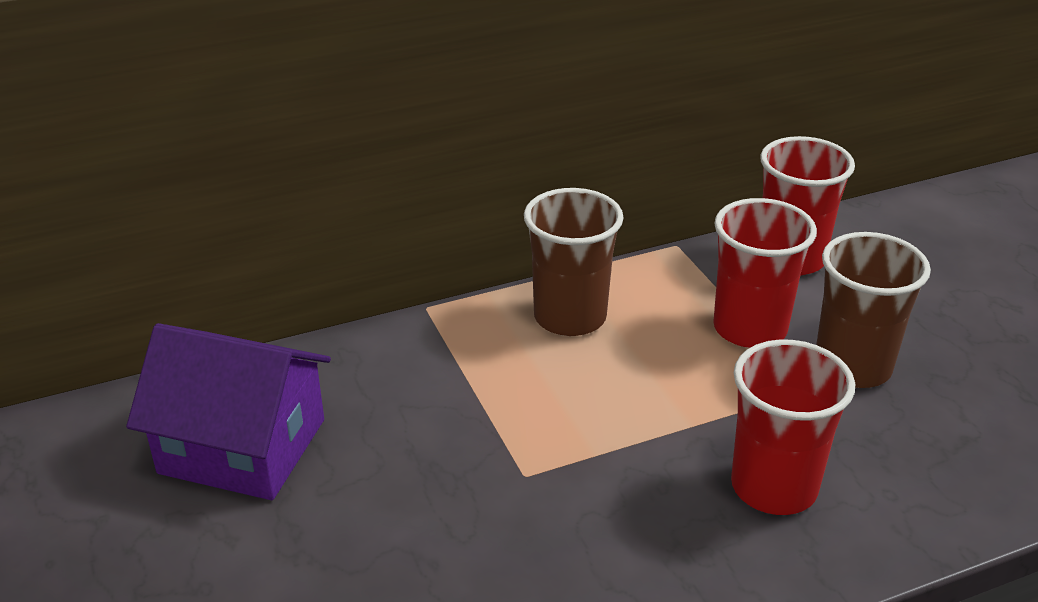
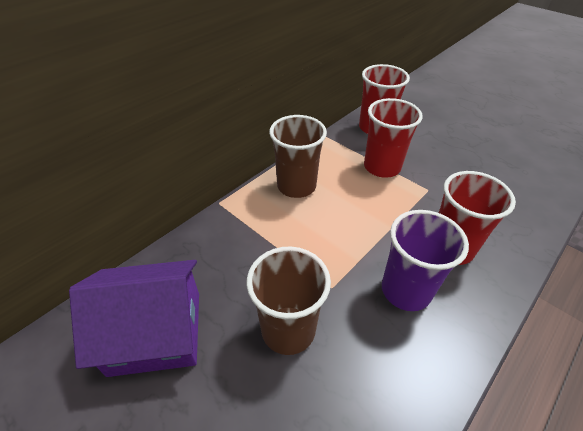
camera: 25 degrees left, 10 degrees up
brown cup [816,232,931,388] -> brown cup moved to [246,247,331,355]
none -> purple cup [382,210,469,311]

